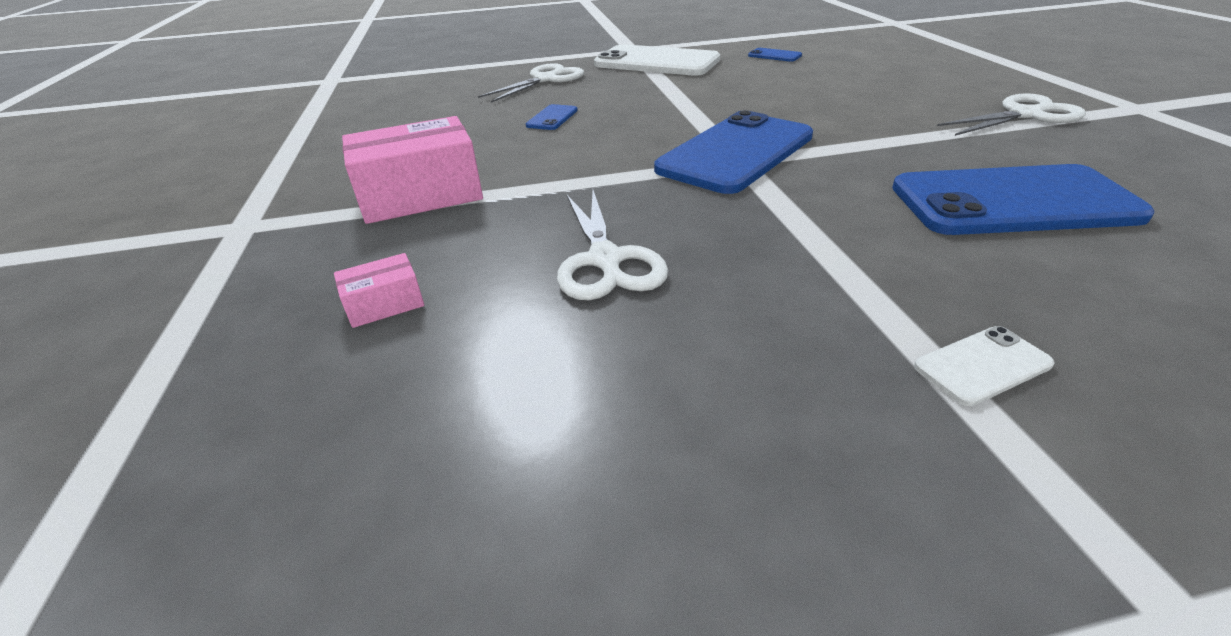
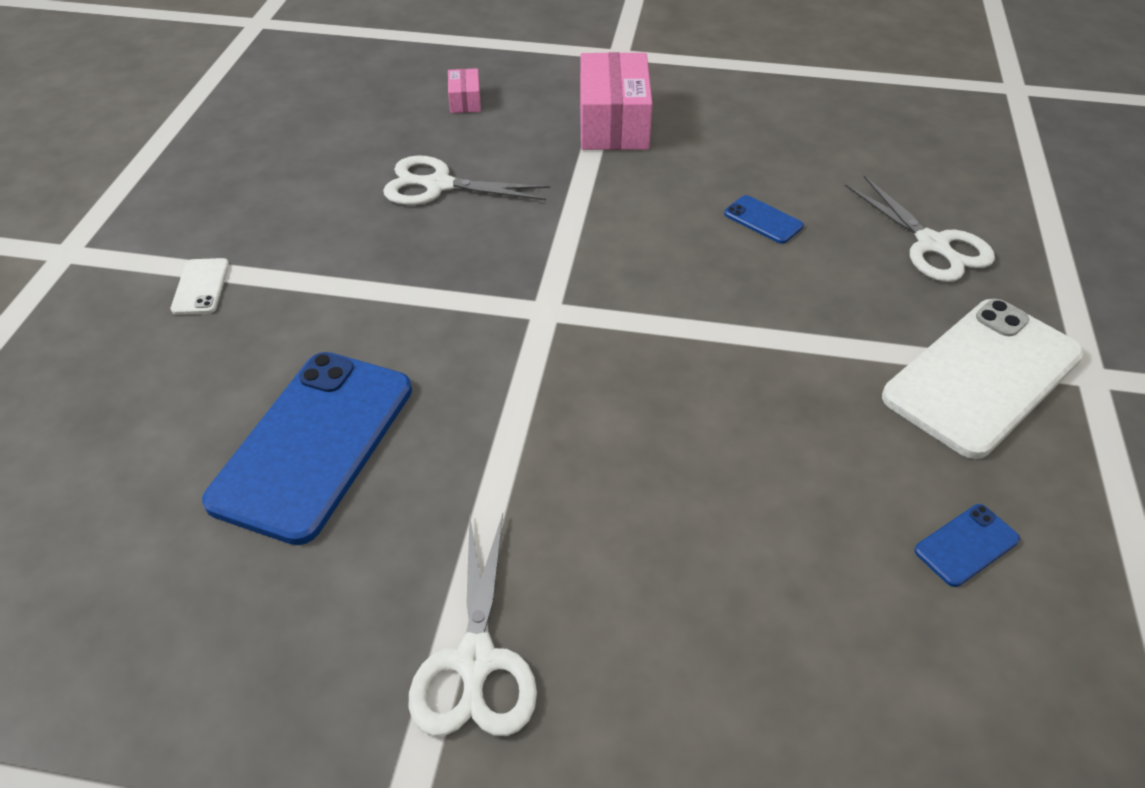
camera: 110 degrees right, 10 degrees up
blue phone [654,111,813,194] -> none

